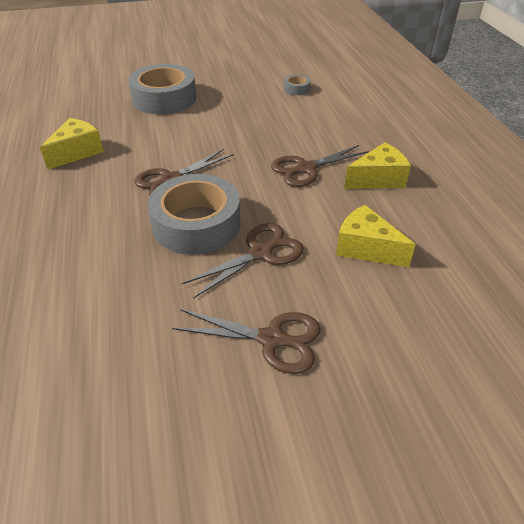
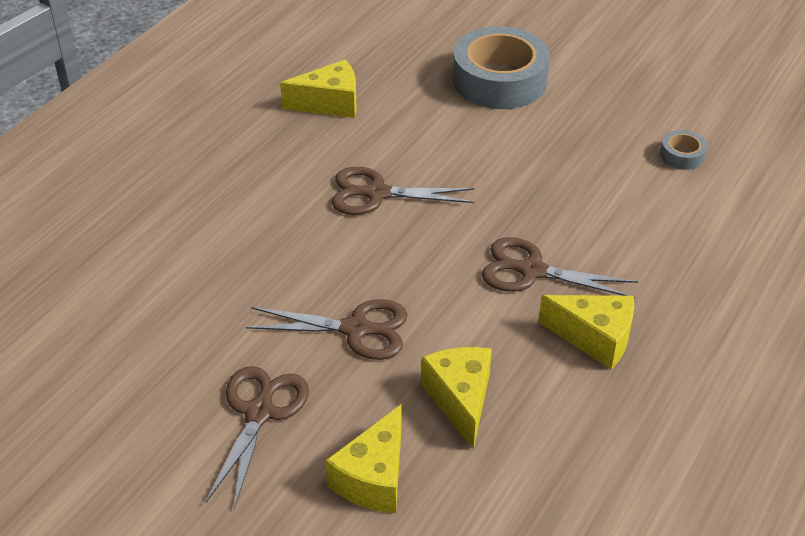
camera: 45 degrees right, 0 degrees up
grey tape [148,174,240,255] -> none
brown scissors [172,309,321,374] -> brown scissors turned 135 degrees counterclockwise [206,366,309,509]
none -> yellow cheese [325,404,402,513]

